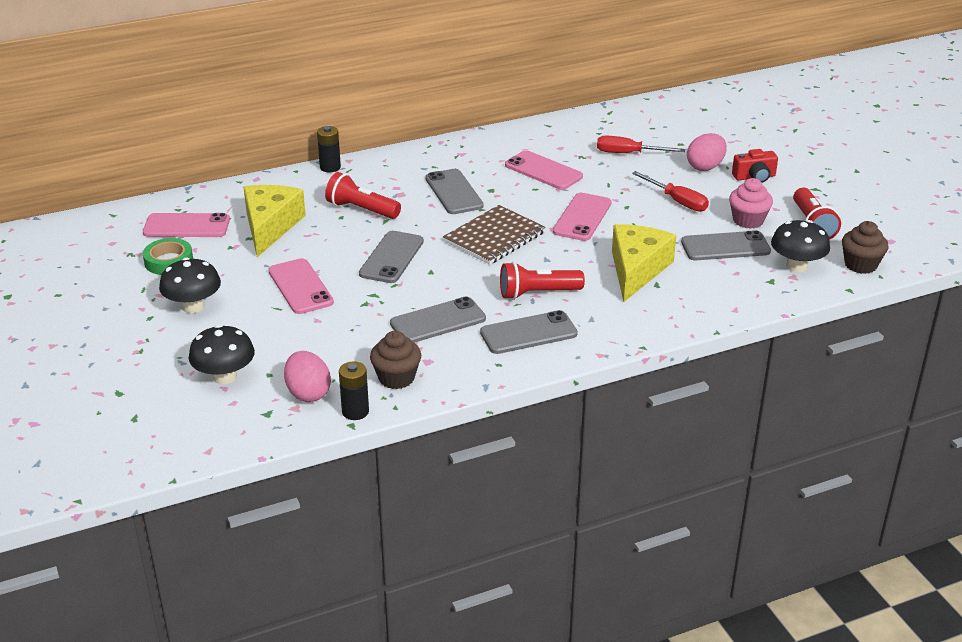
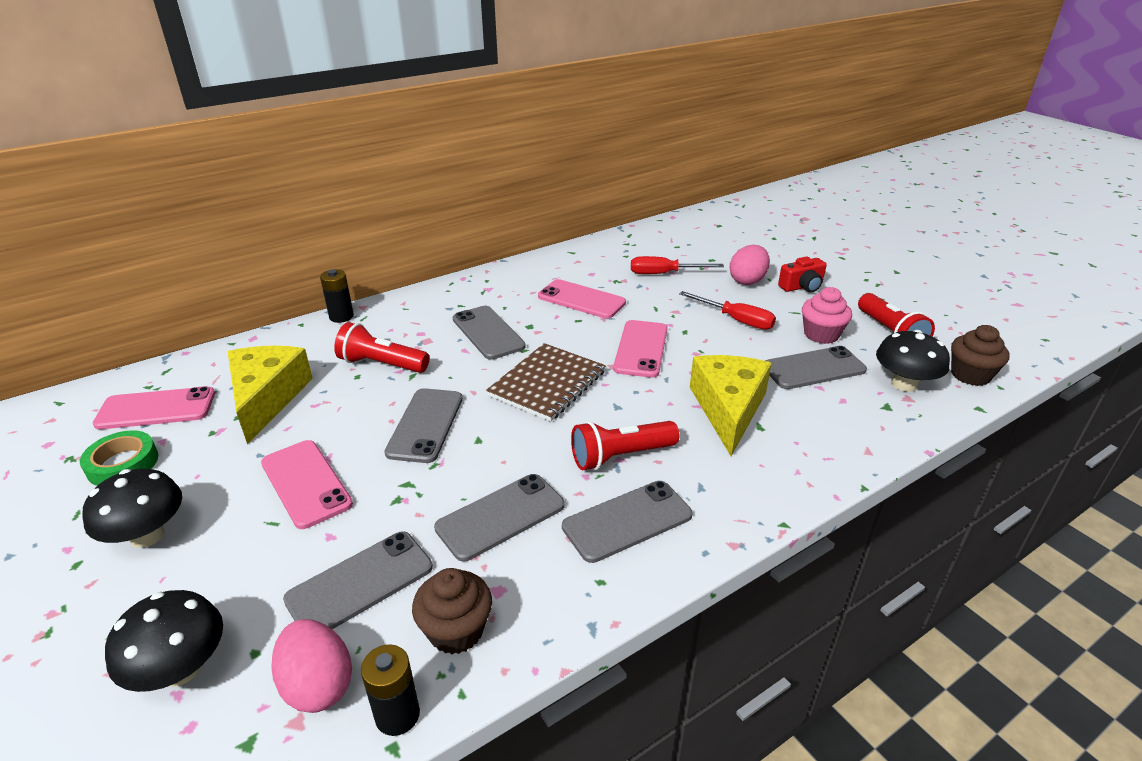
camera: 10 degrees left, 0 degrees up
none -> grey phone [283,531,433,629]

